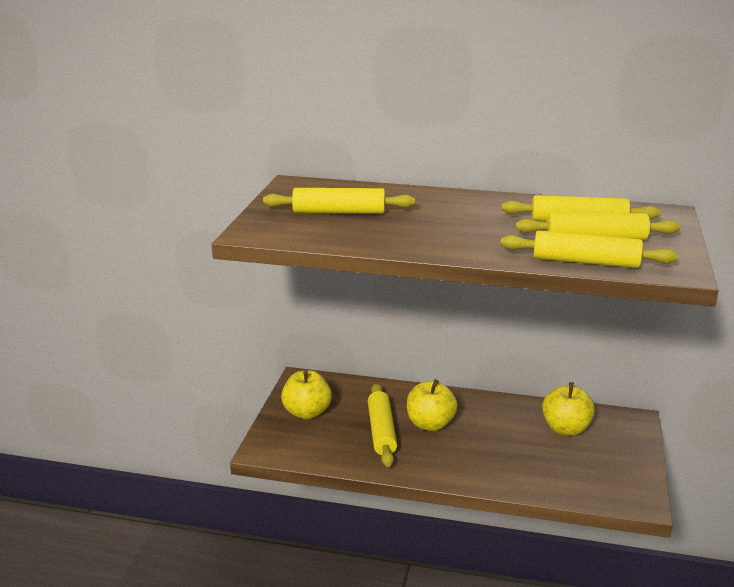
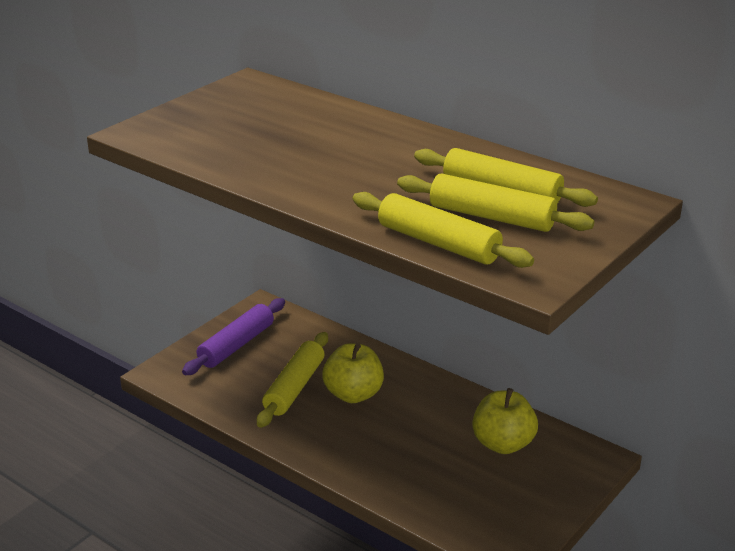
camera: 25 degrees right, 5 degrees up
yellow rolling pin [263,188,415,214] -> none
yellow apple [281,370,332,419] -> purple rolling pin [182,298,285,375]

